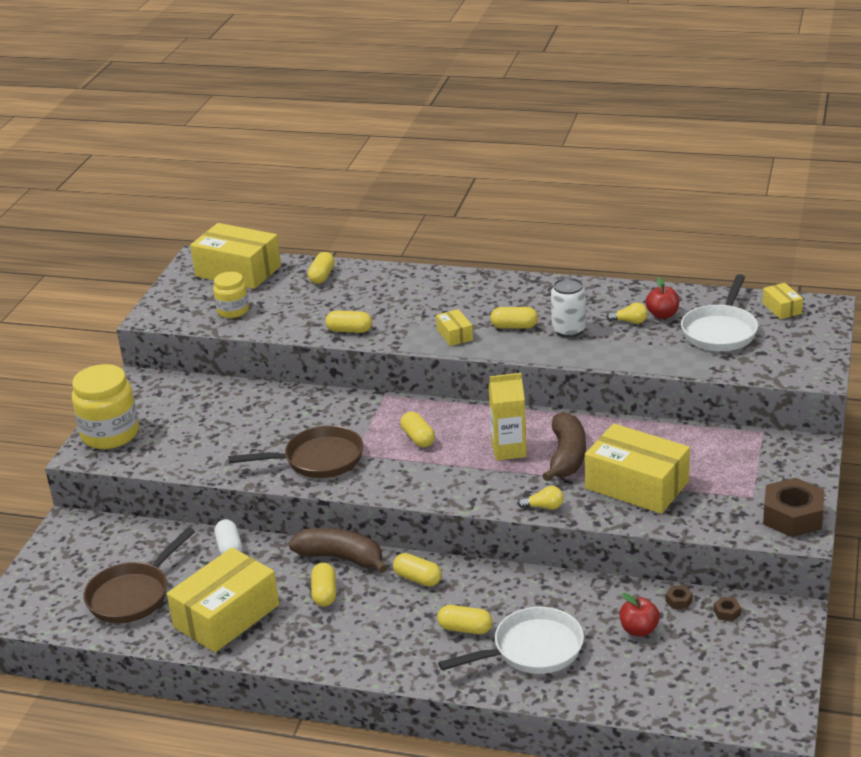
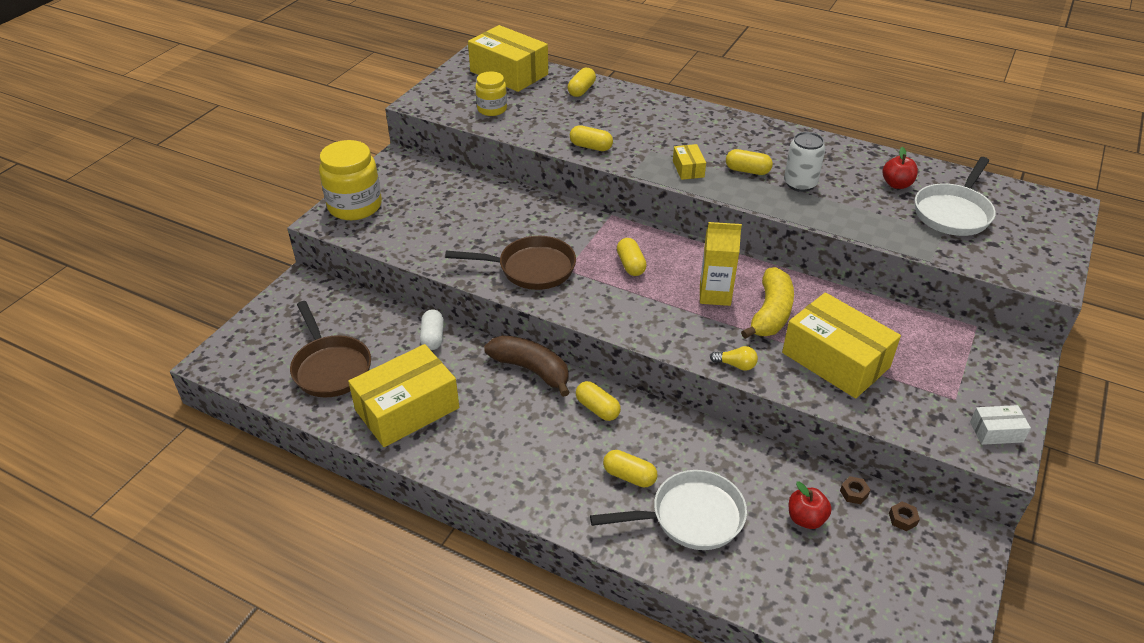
camera: 10 degrees right, 10 degrees up
brown pan [83,527,195,623] -> brown pan turned 75 degrees counterclockwise [290,301,371,397]
yellow capsule [311,563,336,606] -> none
brown banana [542,412,586,482] -> yellow banana [741,267,794,339]
yellow light bulb [607,302,648,324] -> none
yellow box [762,283,803,319] -> none
brown nut [763,478,824,537] -> white box [970,405,1031,445]

